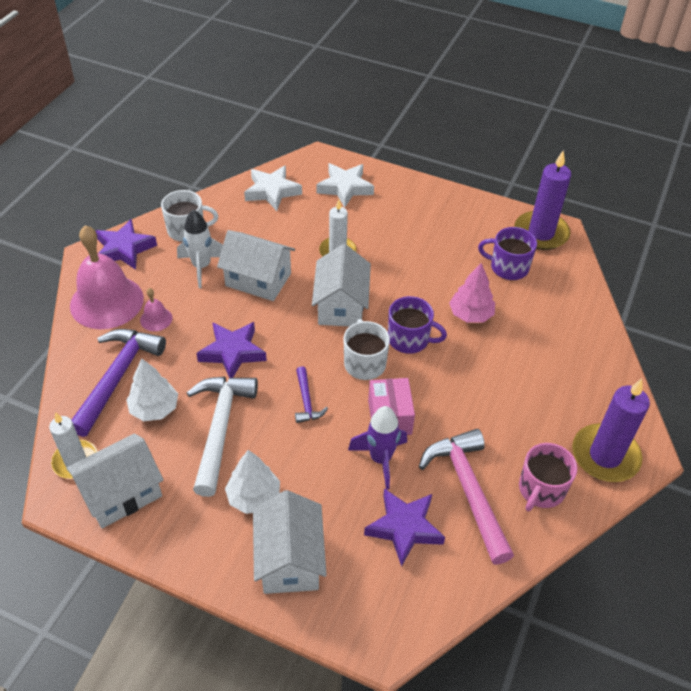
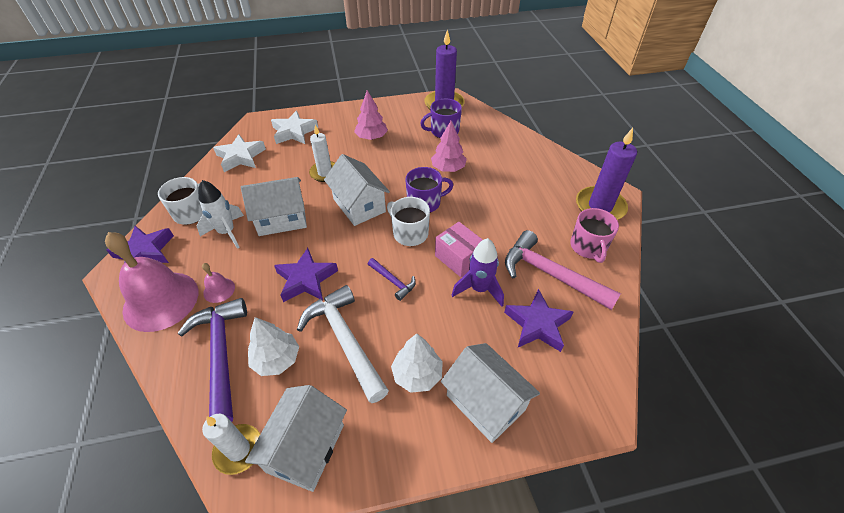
camera: 35 degrees left, 0 degrees up
none -> pink tree [354,90,388,140]

